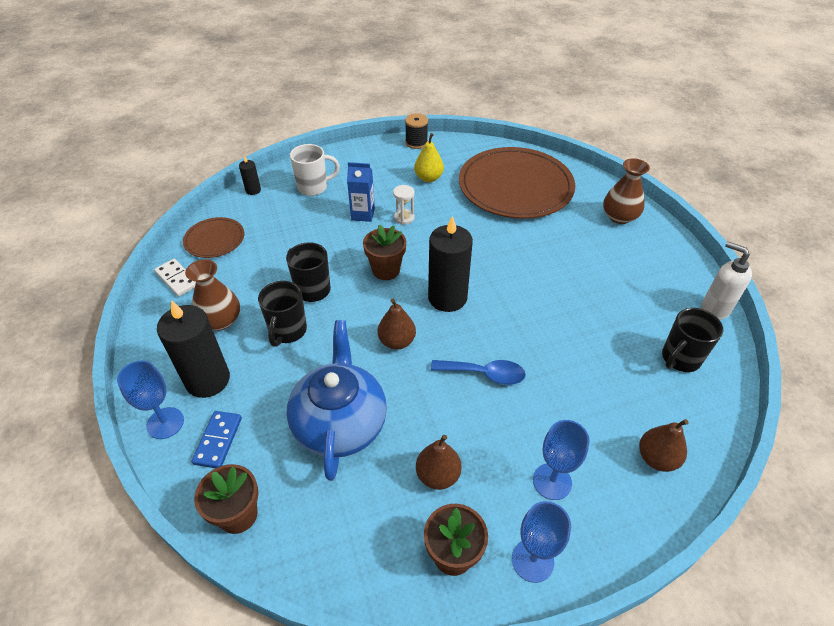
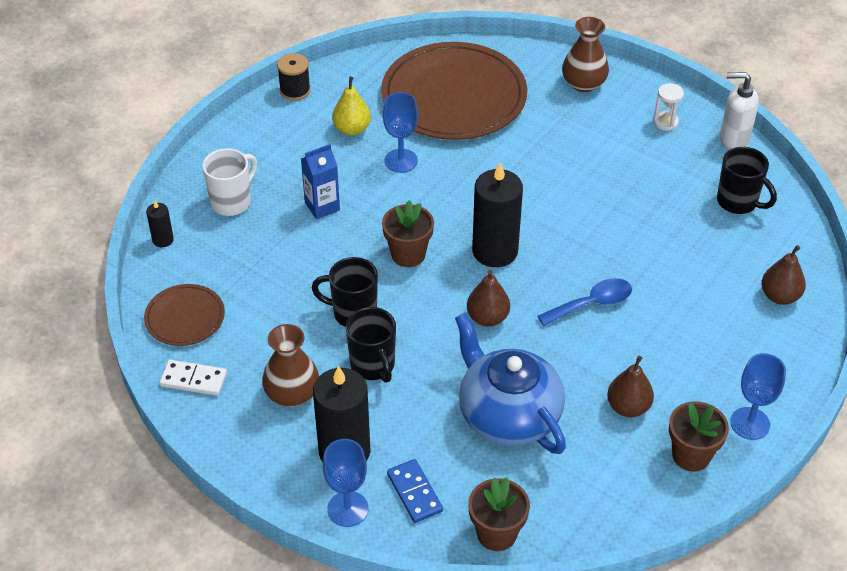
camera: 35 degrees left, 0 degrees up
white hourglass [393,185,415,225] -> white hourglass moved to [653,83,684,131]
blue goblet [533,420,590,500] -> blue goblet moved to [383,92,418,173]
black mug [662,308,723,372] -> black mug turned 60 degrees counterclockwise [717,147,777,214]

